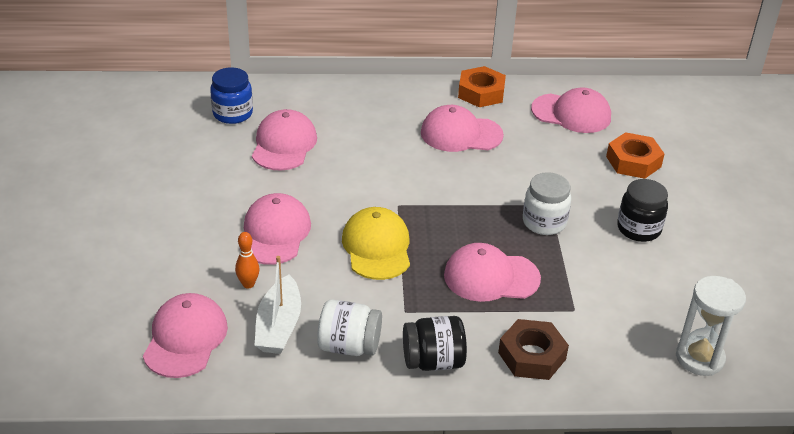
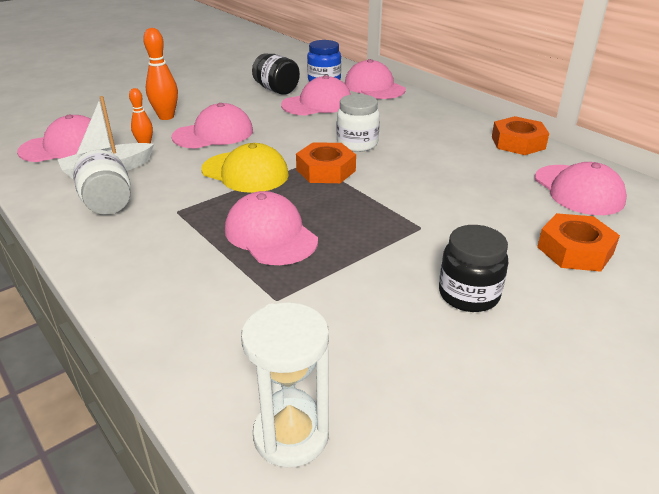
camera: 55 degrees right, 5 degrees down
yellow cap [342,207,410,280] -> yellow cap turned 75 degrees clockwise [201,143,289,193]
black jar [403,316,467,371] -> black jar moved to [252,53,300,95]
pink cap [421,105,504,152] -> pink cap moved to [345,59,406,99]
brown nut [498,319,569,380] -> none
white jar [523,172,571,235] -> white jar moved to [337,94,380,152]
none -> orange bowling pin [143,28,178,120]
none -> orange nut [296,142,356,183]

